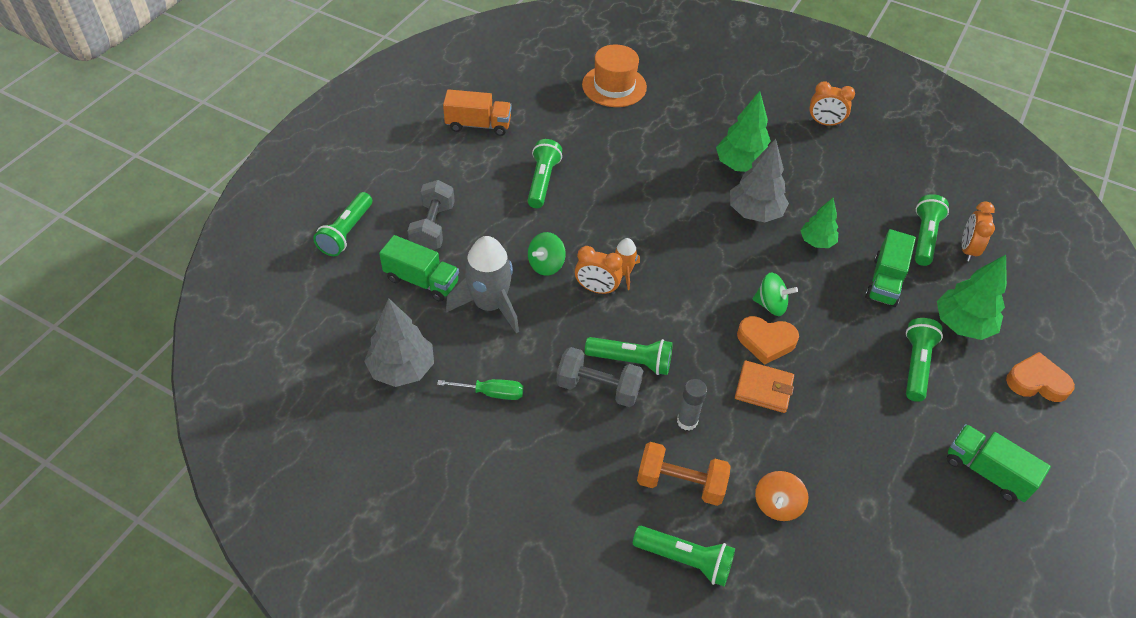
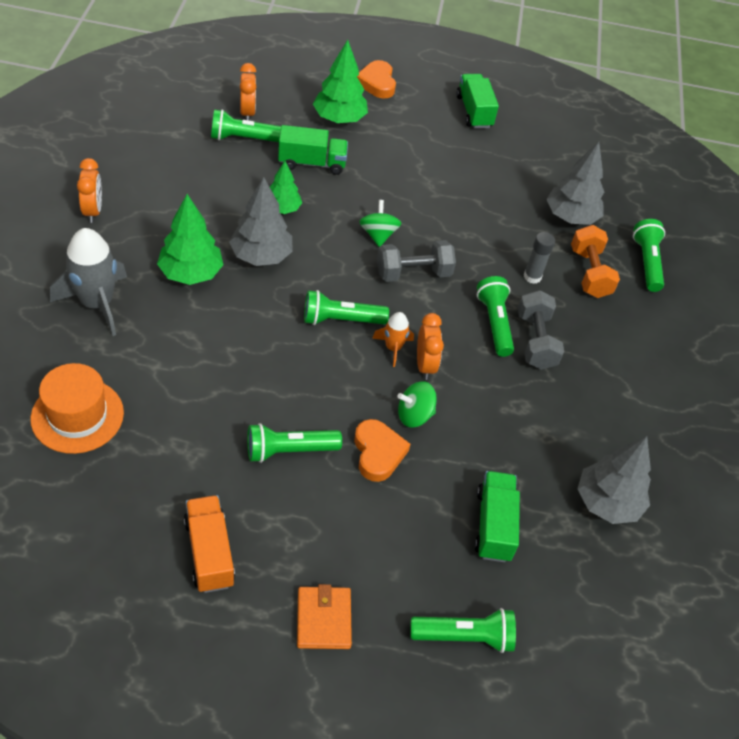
camera: 115 degrees left, 0 degrees up
grey dumbbell [407,180,455,250] -> grey dumbbell moved to [377,240,456,282]
green screwdriver [437,379,523,400] -> none
grey rocket [446,236,519,333] -> grey rocket moved to [50,228,127,336]
green spinning top [528,232,566,276] -> green spinning top turned 150 degrees clockwise [397,381,437,427]
orange wallet [735,360,794,413] -> orange wallet moved to [297,584,352,649]
orange heart [737,316,799,365] -> orange heart moved to [354,419,411,482]
orange spinning top [755,471,808,521] -> grey tree [547,142,604,225]
green flashlight [906,318,943,402] -> green flashlight moved to [304,290,389,325]
green truck [947,424,1051,502] -> green truck turned 150 degrees clockwise [456,74,499,129]
orange clock [962,201,995,262] -> orange clock turned 90 degrees counterclockwise [240,63,256,120]

